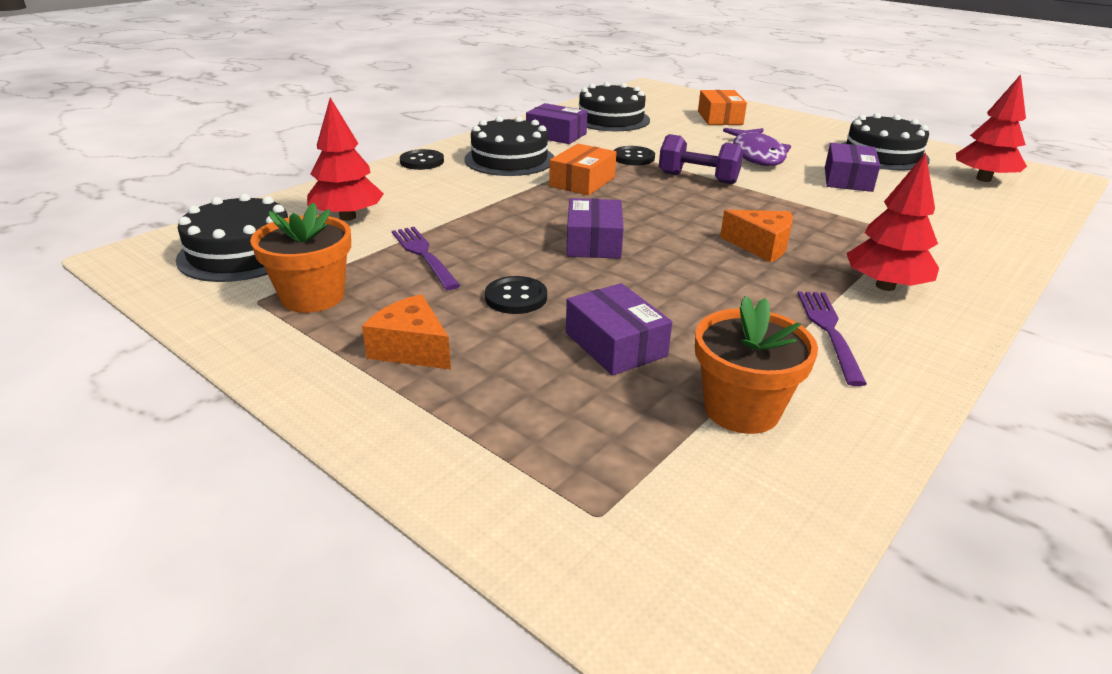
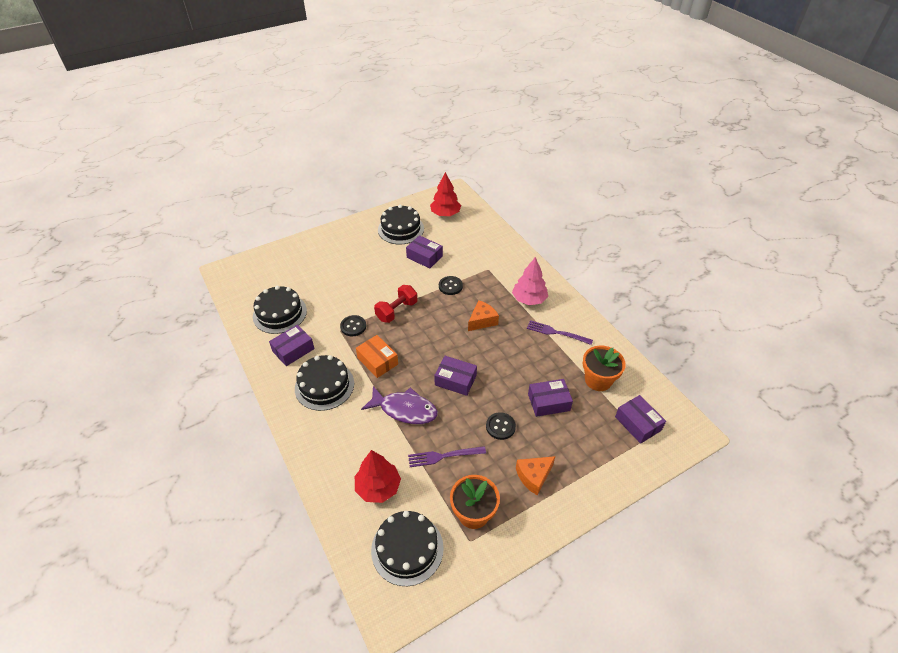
camera: 70 degrees left, 15 degrees up
black button [400,149,444,170] -> black button moved to [439,276,463,295]
purple dumbbell [659,134,743,184] -> red dumbbell [374,285,417,323]
orange box [698,90,747,125] -> none
purple fish [723,128,791,166] -> purple fish moved to [361,386,438,424]
red tree [846,153,939,291] -> pink tree [512,257,548,305]
none -> purple box [615,395,666,444]

